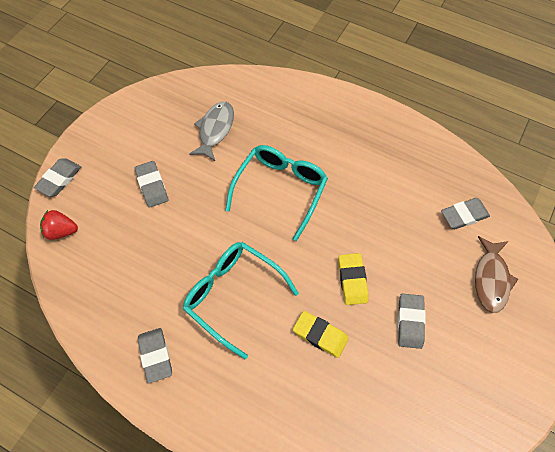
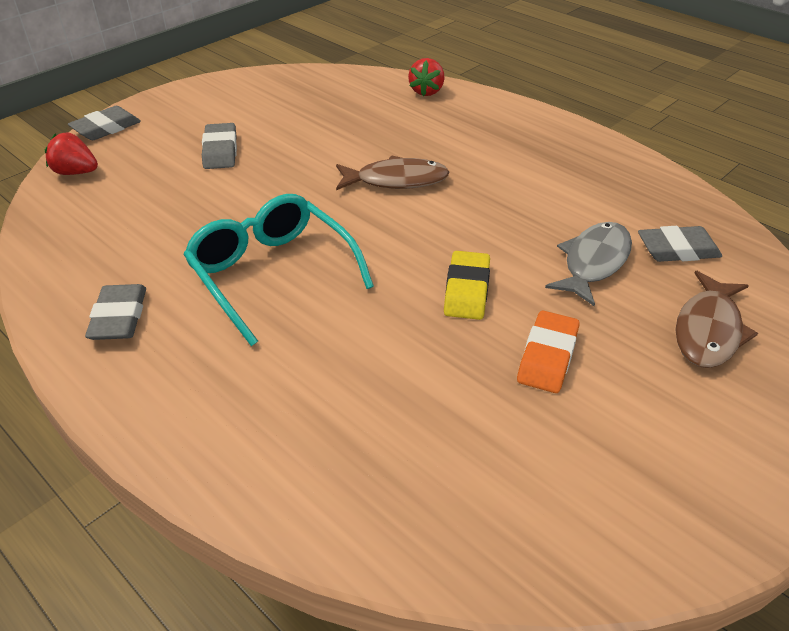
camera: 15 degrees right, 20 degrees down
grey fish [189,102,234,161] -> grey fish moved to [545,222,632,306]
turquoise glasses [225,145,328,241] -> brown fish [336,156,449,190]
yellow eraser [293,311,349,358] -> none
grey eraser [398,294,426,349] -> orange eraser [517,311,580,393]
none -> red strawberry [408,58,445,97]

